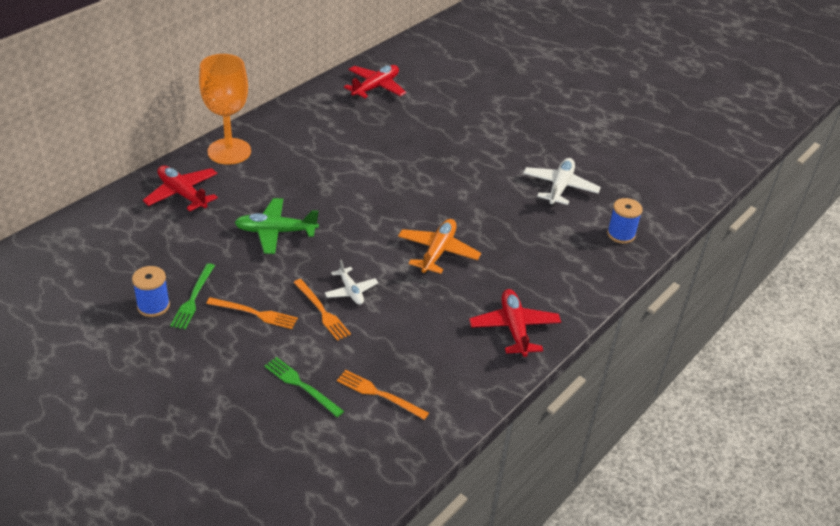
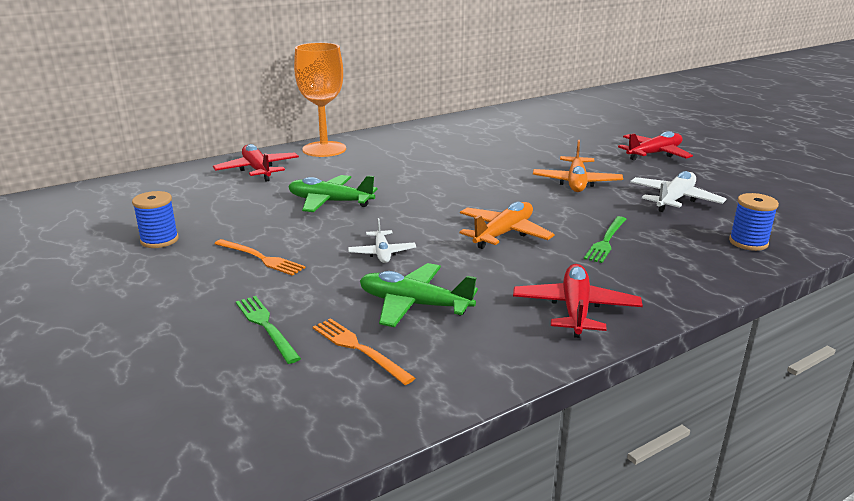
camera: 20 degrees right, 15 degrees down
green fork [170,263,215,329] -> green fork moved to [584,216,626,263]
orange fork [293,279,351,341] -> none
red plane [344,65,406,99] -> red plane moved to [618,131,693,161]
none -> green plane [360,263,478,327]
none -> orange plane [533,140,623,192]

